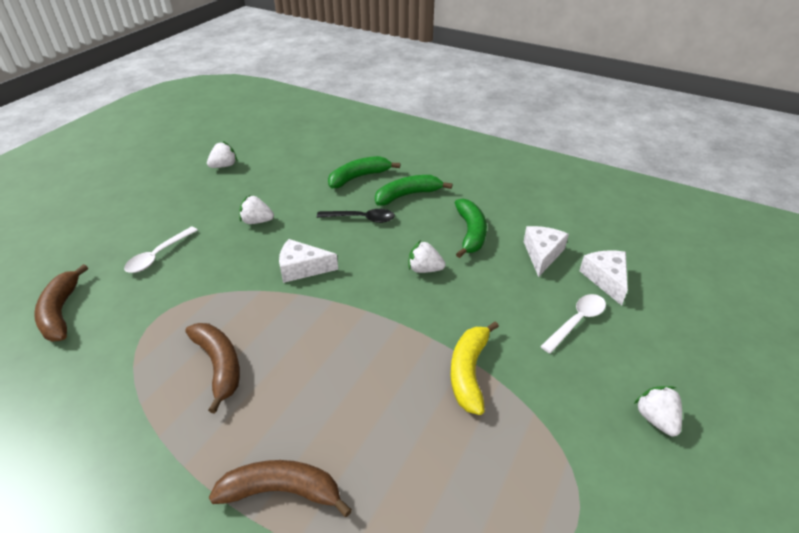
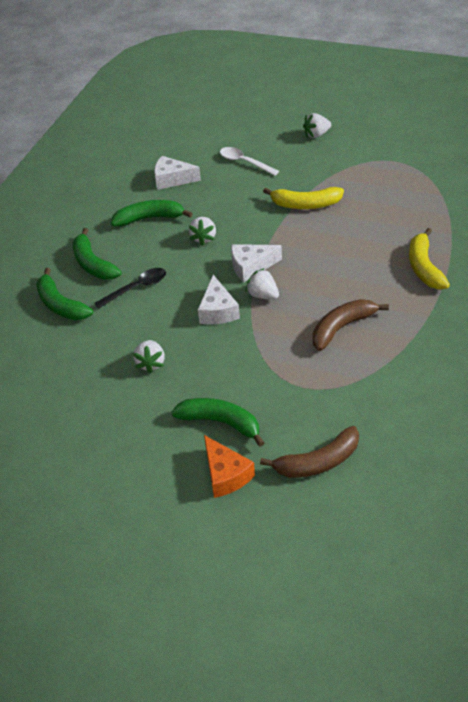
camera: 95 degrees left, 5 degrees up
white spoon [124,226,198,273] -> green banana [171,398,264,447]
white strawberry [207,141,237,168] -> white strawberry moved to [245,268,279,300]
brown banana [209,460,352,517] -> yellow banana [409,228,450,289]
black spoon [317,209,395,223] -> black spoon turned 60 degrees clockwise [94,268,166,309]
white cheese [579,250,628,306] -> white cheese moved to [231,244,282,282]
none -> orange cheese [204,435,255,498]

